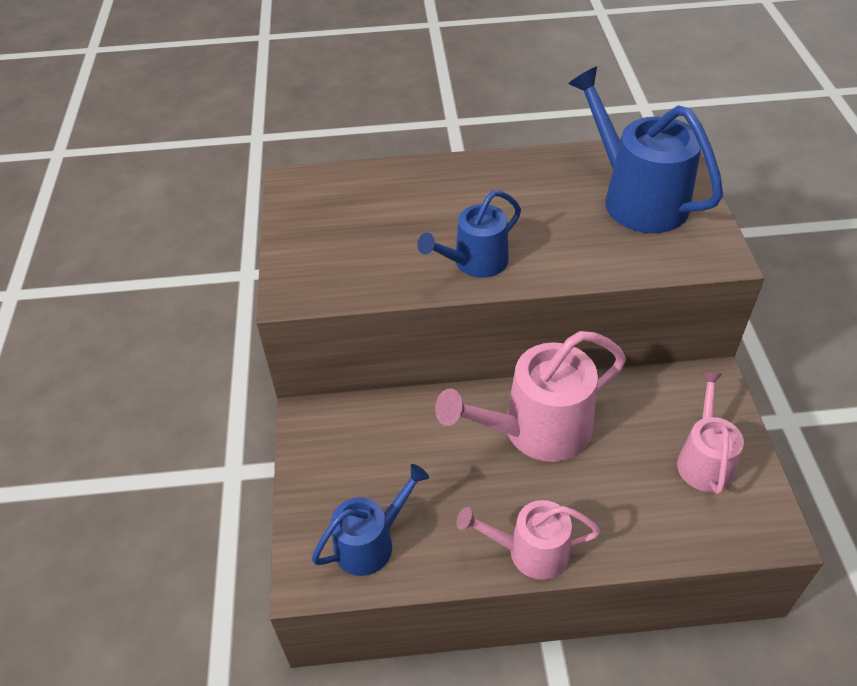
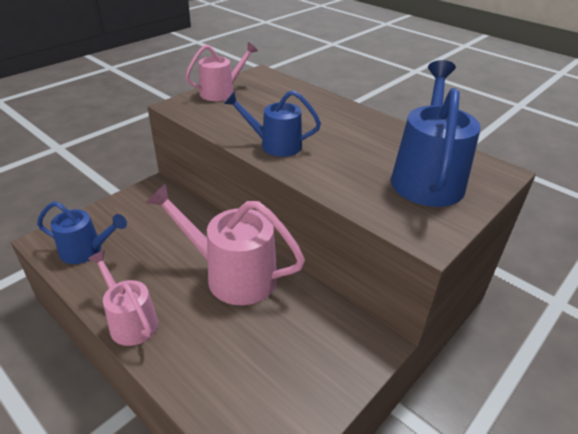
camera: 45 degrees right, 10 degrees down
pink watering can [677,372,744,495] -> pink watering can moved to [185,42,258,101]

